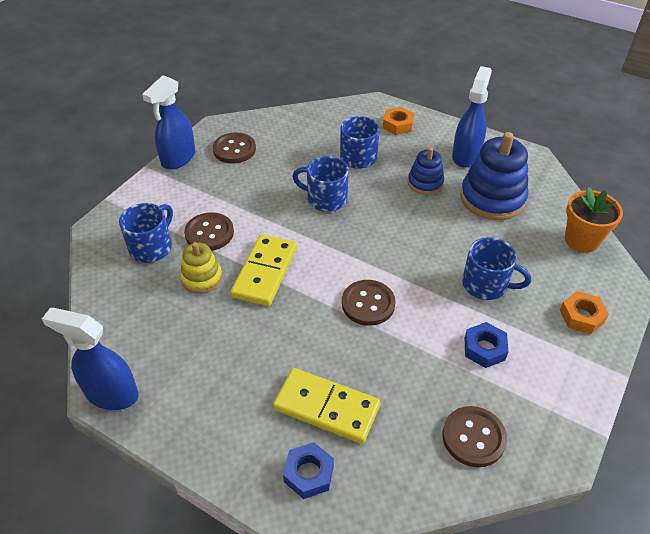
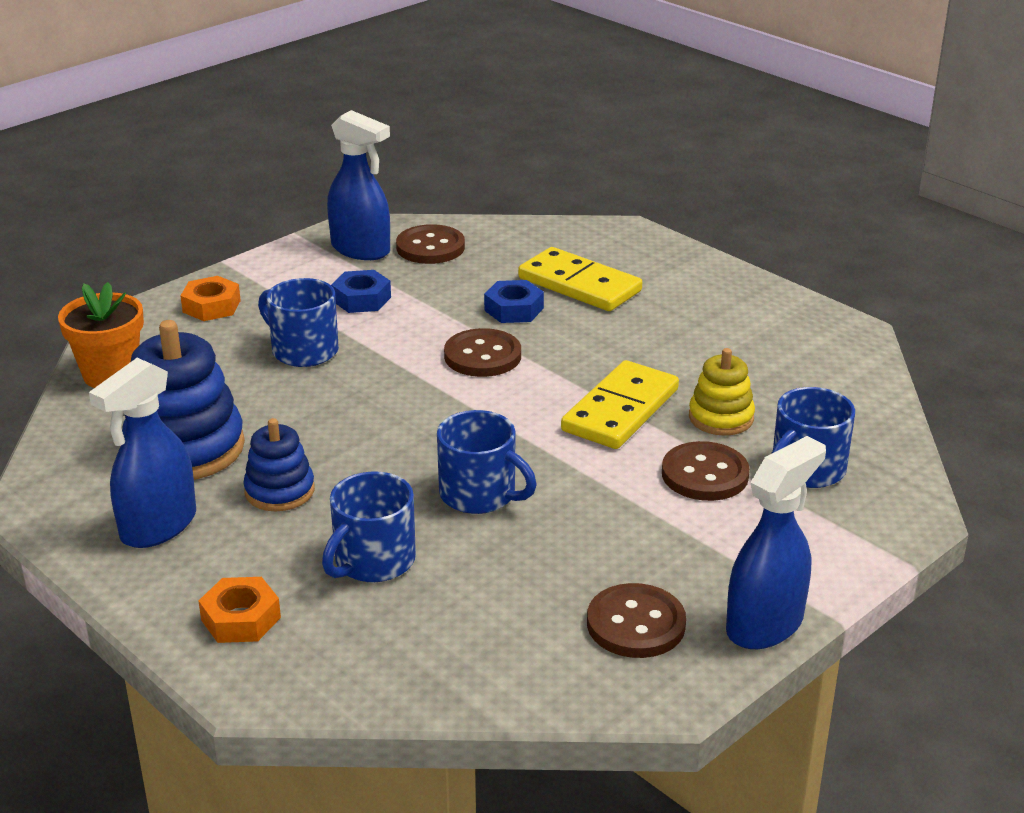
camera: 165 degrees left, 15 degrees down
blue spray bottle [42,308,139,410] -> blue spray bottle moved to [327,110,390,260]
blue nut [283,442,334,499] -> blue nut moved to [484,280,544,323]

